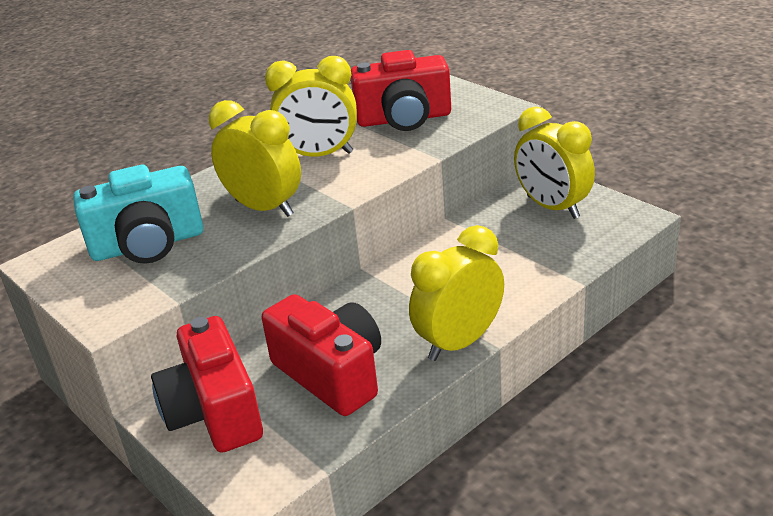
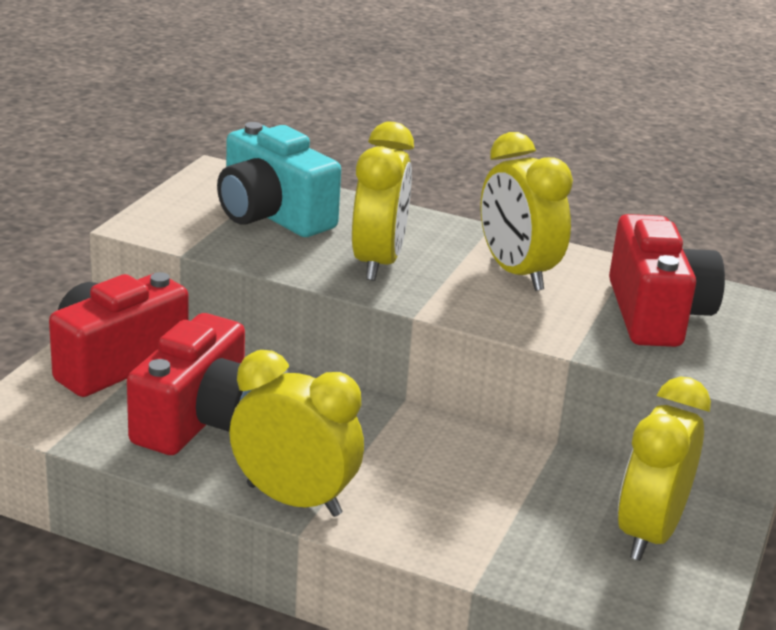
camera: 60 degrees right, 5 degrees down
red camera [351,50,451,131] -> red camera turned 150 degrees counterclockwise [609,214,725,347]

